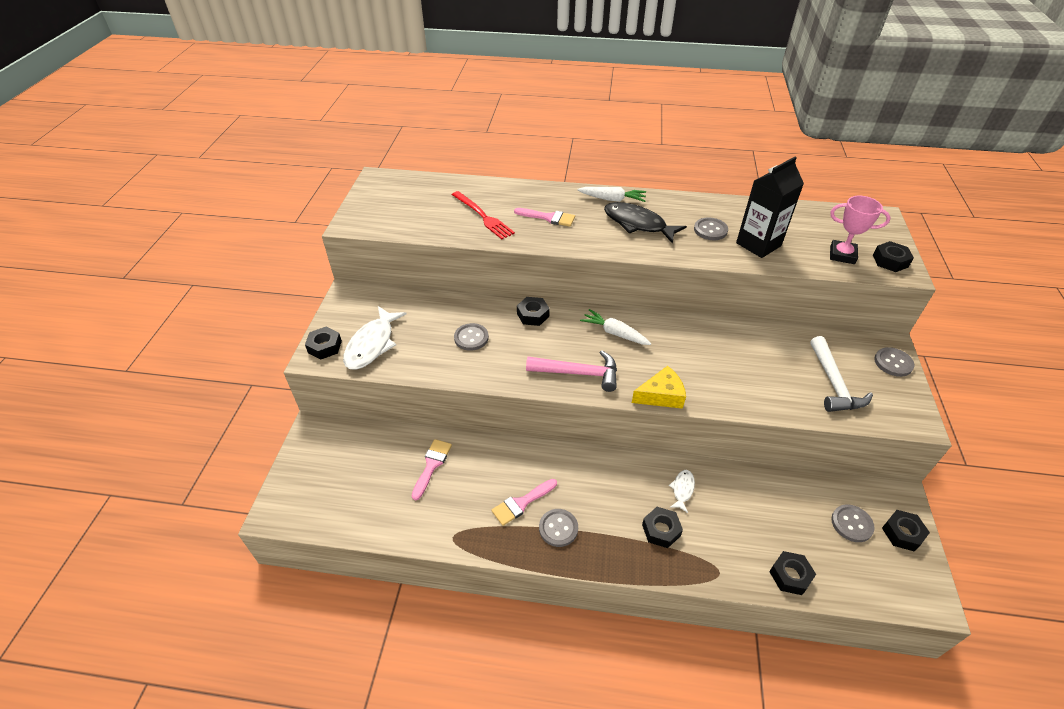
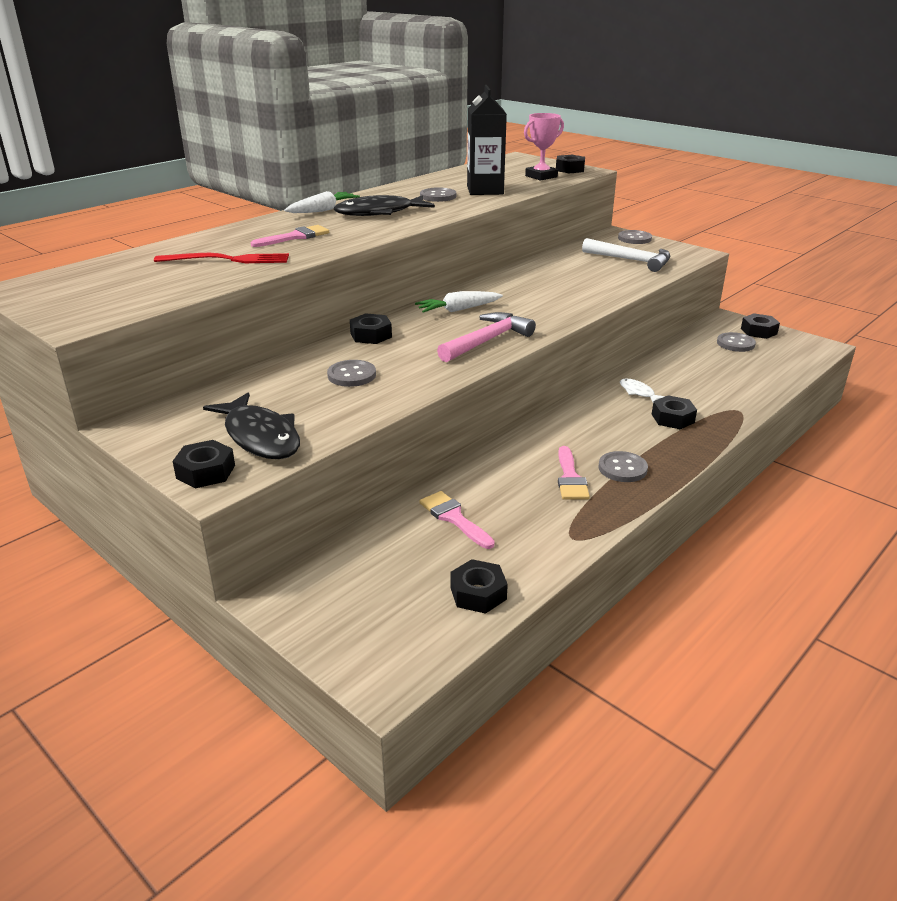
camera: 55 degrees left, 15 degrees down
white fish [343,306,406,369] -> black fish [203,392,300,459]
yellow cheese [632,366,686,409] -> none
black nut [769,551,816,595] -> black nut moved to [450,559,508,614]

